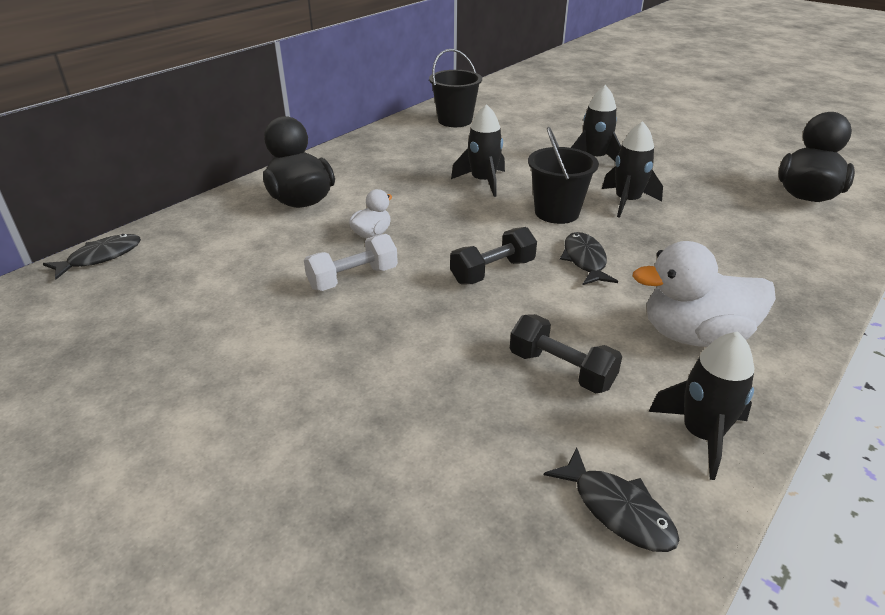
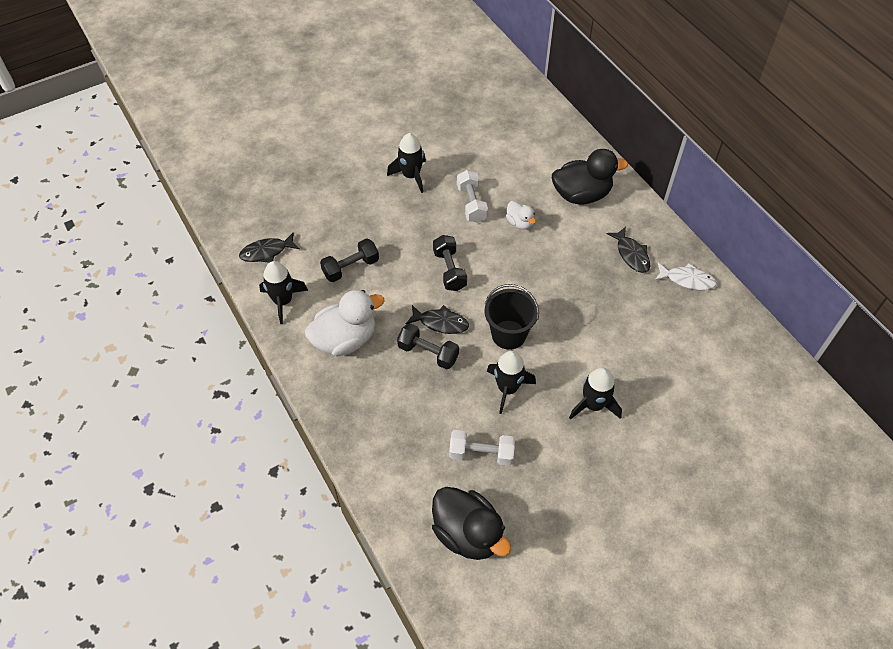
camera: 110 degrees right, 20 degrees up
black fish [43,234,141,279] -> black fish moved to [606,227,650,273]
black bucket [429,49,482,127] -> none
black rocket [451,104,505,197] -> black rocket moved to [387,133,426,193]
white duck [633,241,776,347] -> white duck turned 45 degrees clockwise [305,290,384,356]
none -> black dumbbell [397,323,459,370]
none -> white dumbbell [449,430,515,466]
none -> white fish [654,262,717,290]

